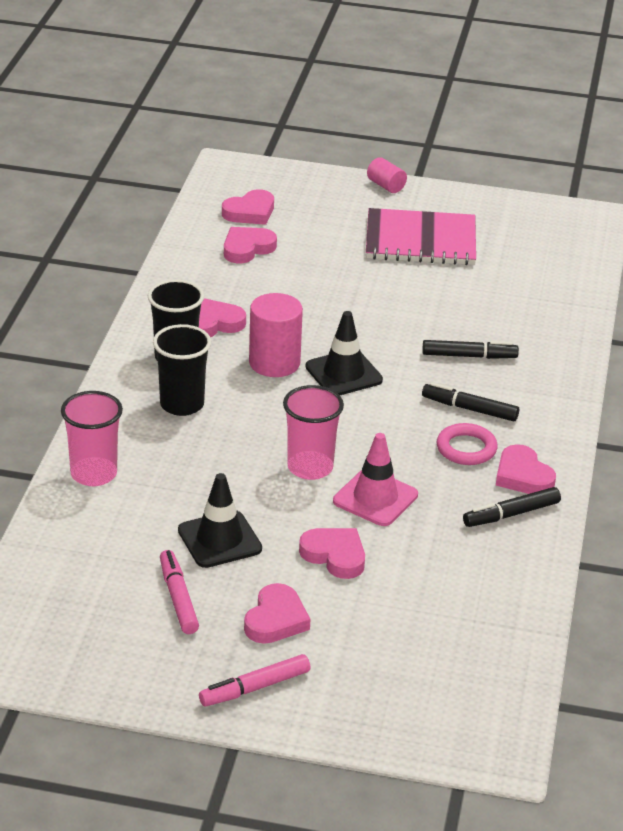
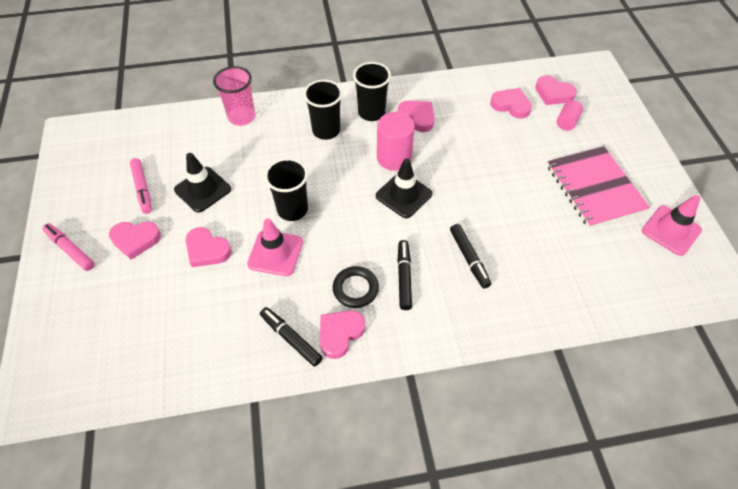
camera: 70 degrees right, 20 degrees up
pink marker [160,550,199,634] -> pink marker turned 105 degrees clockwise [130,158,152,214]
pink cup [283,385,344,480] -> black cup [264,158,308,221]
pink heart [299,528,365,579] -> pink heart turned 105 degrees clockwise [186,227,232,267]
pink cylinder [367,157,407,193] -> pink cylinder moved to [556,100,583,131]
pink ring [437,423,498,465] -> black ring [333,266,379,308]
none -> pink traffic cone [642,195,702,256]

